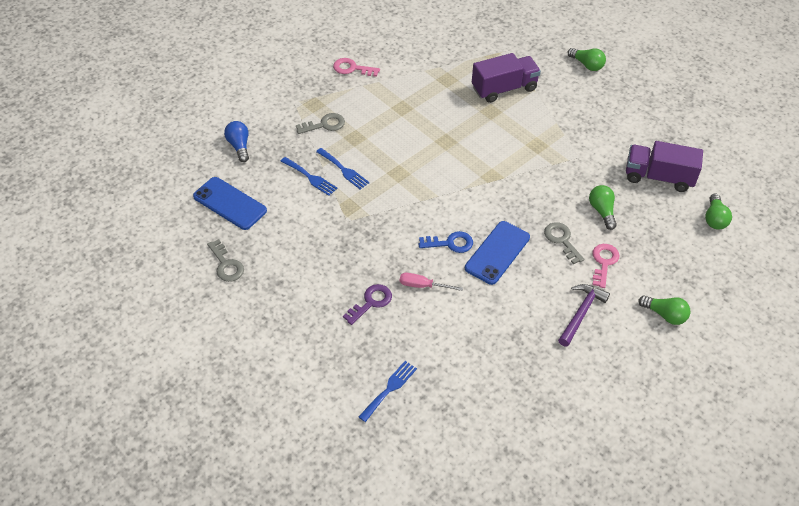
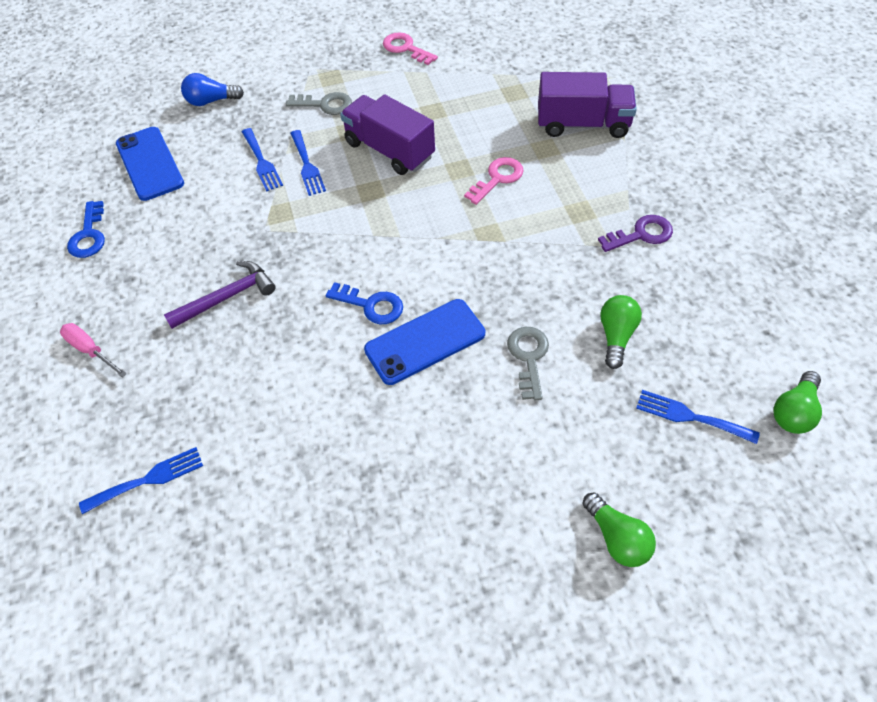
camera: 30 degrees right, 5 degrees up
grey key [207,239,244,282] -> blue key [67,201,105,258]
blue light bulb [224,121,249,162] -> blue light bulb turned 105 degrees counterclockwise [181,73,244,106]
purple key [343,284,392,325] -> purple key moved to [598,215,673,252]
pink screwdriver [400,273,463,291] -> pink screwdriver moved to [60,323,127,377]
purple hammer [558,284,610,347] -> purple hammer moved to [164,261,276,329]
green light bulb [568,48,606,71] -> none
pink key [592,244,619,288] -> pink key moved to [464,157,524,205]
purple truck [626,141,703,192] -> purple truck moved to [340,94,435,175]
none -> blue fork [636,390,760,444]

